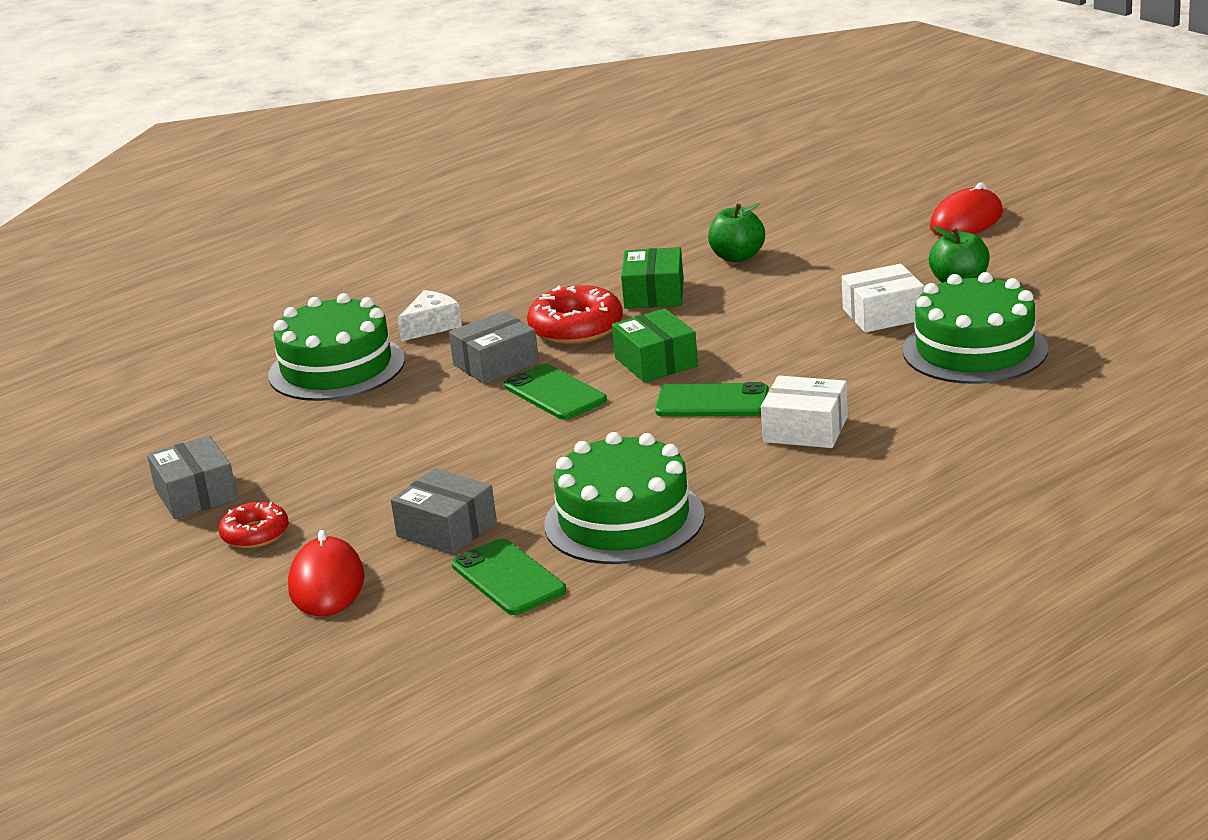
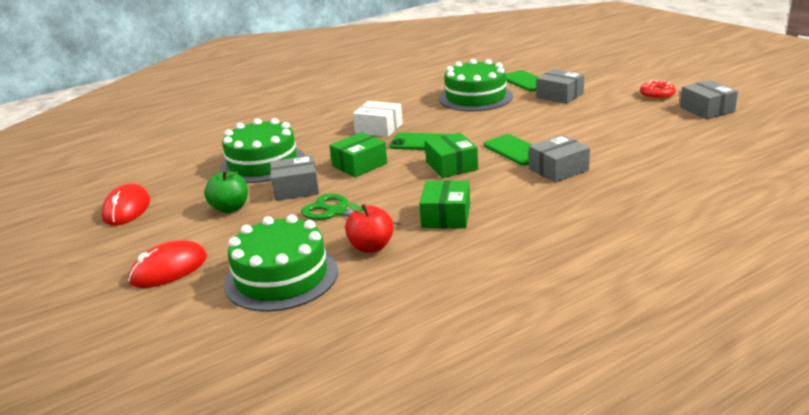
camera: 175 degrees left, 0 degrees up
green cake [268,293,405,401] -> green cake moved to [224,215,338,312]
red mouse [288,530,364,616] -> red mouse moved to [101,183,150,226]
white cheese [397,290,462,341] -> none
red donut [527,285,623,344] -> none
green apple [708,203,765,262] -> red apple [345,202,394,253]
white box [842,264,925,333] -> grey box [270,155,319,201]
none -> green scissors [301,194,401,225]
none -> green box [329,132,387,177]

